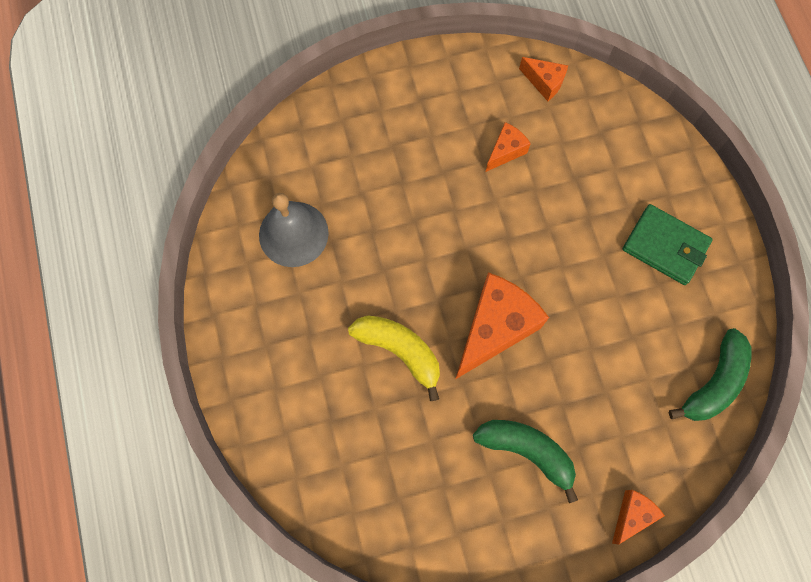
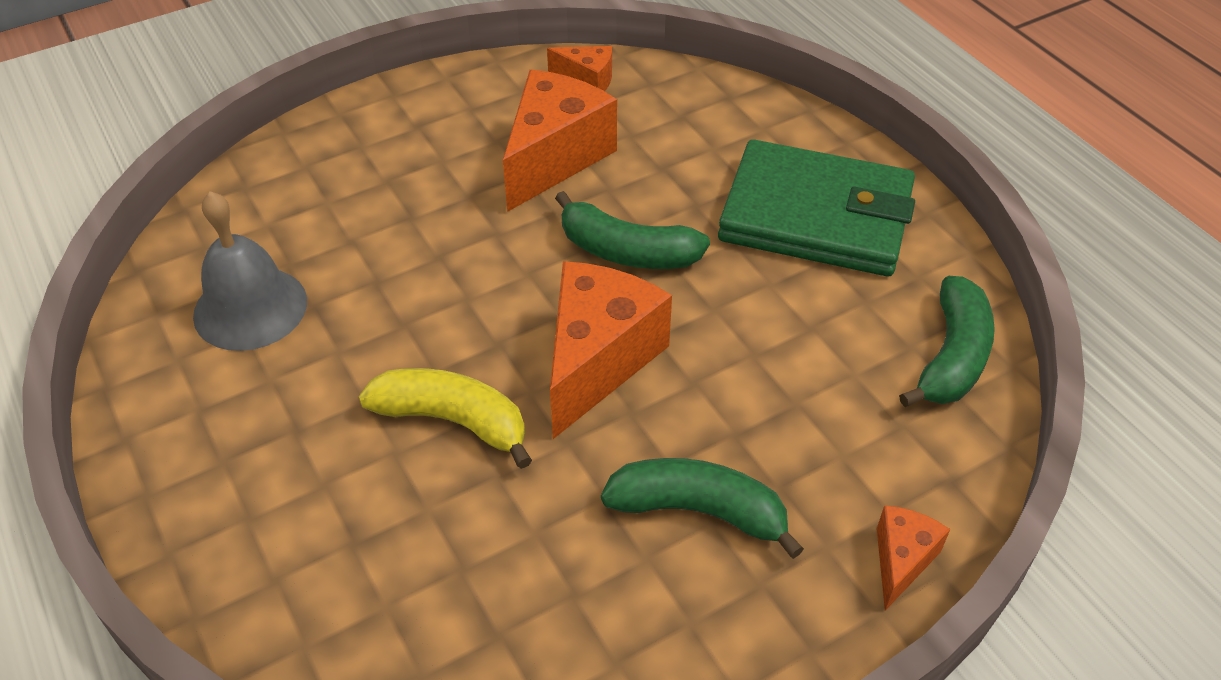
camera: 15 degrees left, 25 degrees down
orange cheese [486,122,531,172] -> orange cheese [503,70,617,212], size x2.00
green wallet [622,204,713,285] -> green wallet [718,139,915,276], size x1.63
none -> green banana [555,191,710,269]

